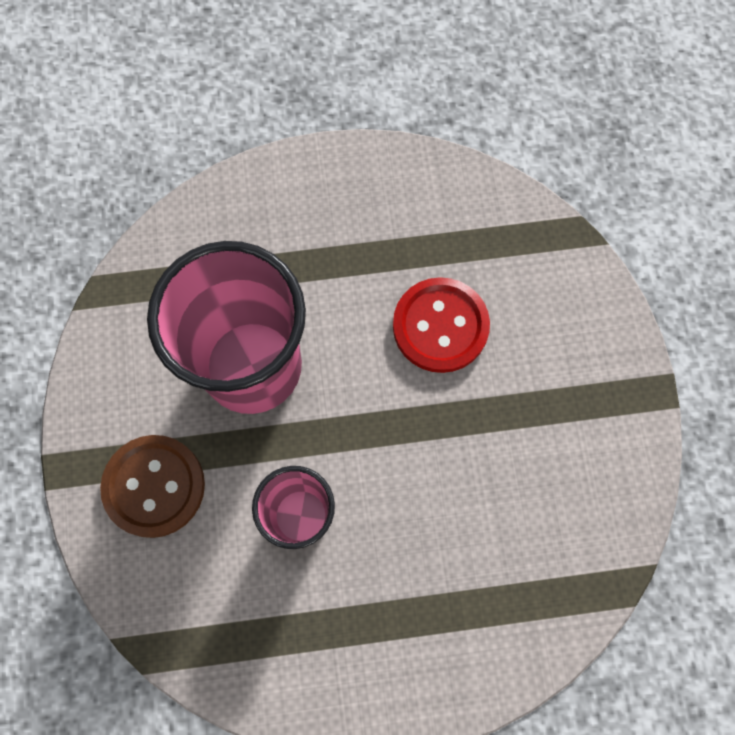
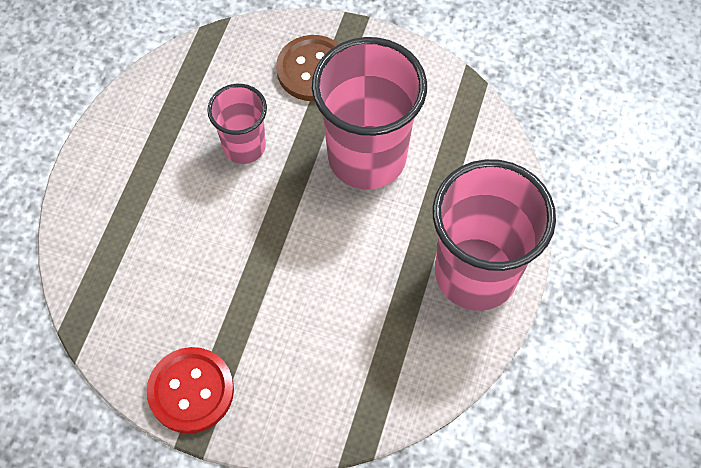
camera: 115 degrees right, 10 degrees down
red button [393,277,490,373] -> red button moved to [147,347,234,434]
none -> pink cup [433,159,556,311]

